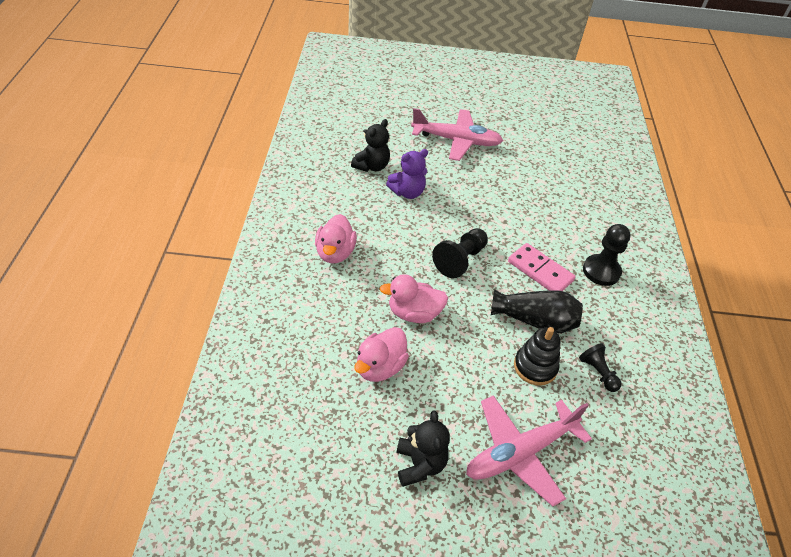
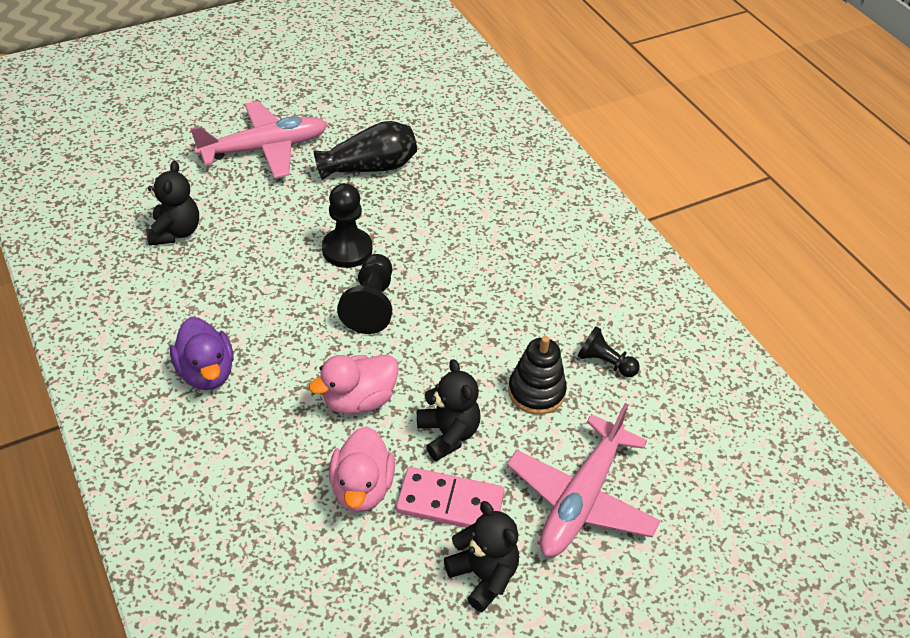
camera: 30 degrees left, 0 degrees up
pink duck [315,214,357,263] -> purple duck [170,317,234,390]
purple teddy bear [386,149,428,199] -> none
black vase [491,290,583,333] -> black vase moved to [313,121,417,180]
pink domino [508,243,576,291] -> pink domino moved to [396,467,504,528]
black pawn [583,224,631,286] -> black pawn moved to [322,183,372,268]
none -> black teddy bear [417,359,481,461]

